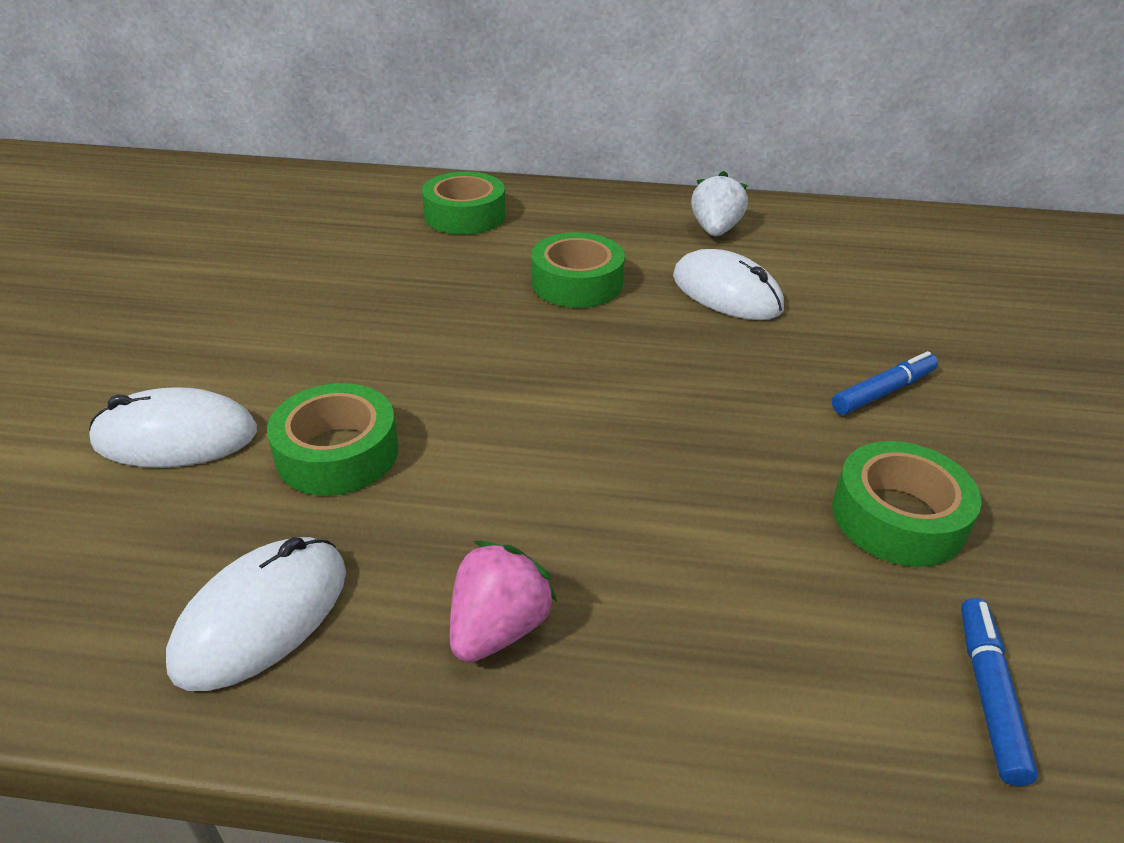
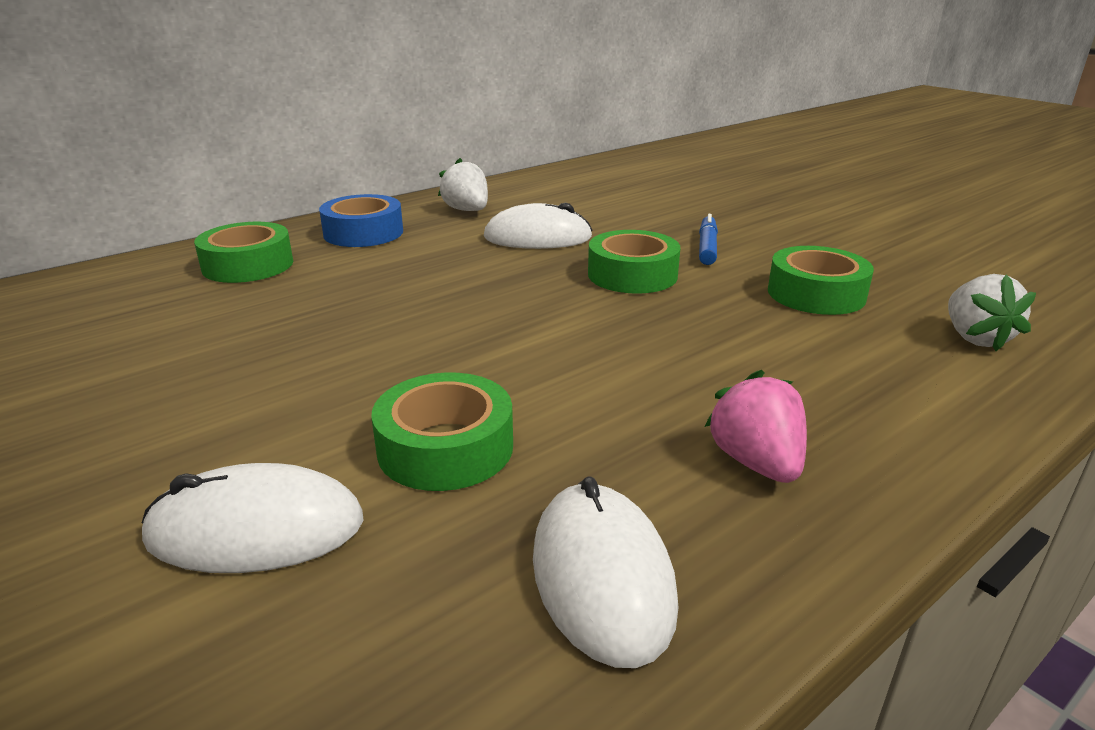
camera: 45 degrees left, 10 degrees down
white mouse [89,387,257,468] -> white mouse turned 45 degrees clockwise [142,463,364,573]
green tape [531,232,625,308] -> green tape moved to [588,230,680,294]
blue marker [961,598,1038,786] -> white strawberry [948,274,1036,351]
none -> blue tape [319,194,403,247]

